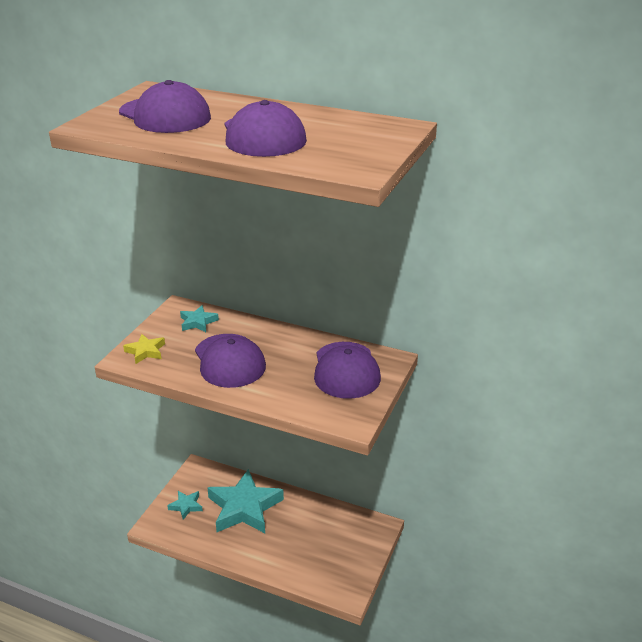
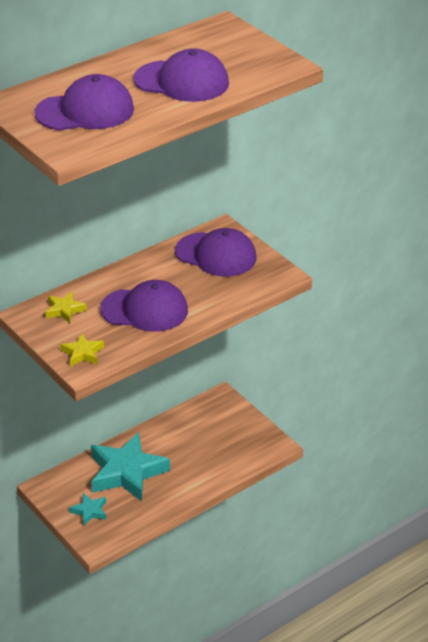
camera: 60 degrees left, 5 degrees up
turquoise star [180,305,219,332] -> yellow star [45,291,87,323]

